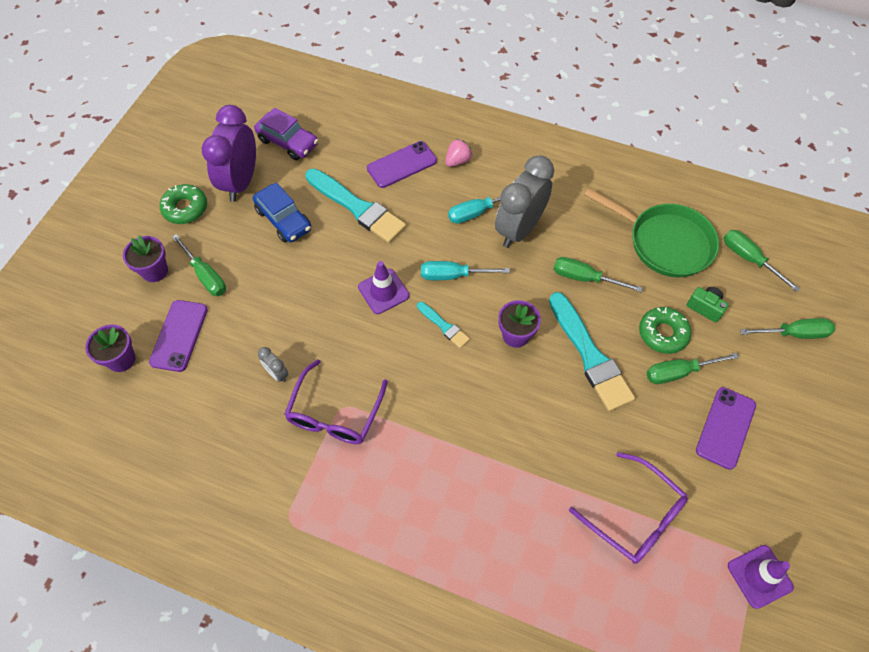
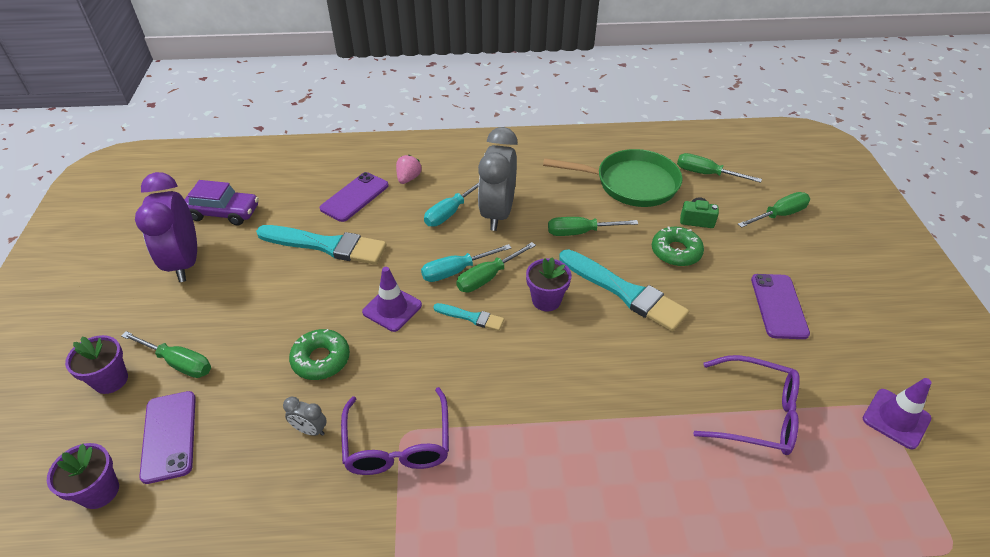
camera: 25 degrees left, 15 degrees down
green donut [160,184,207,224] -> green donut moved to [289,329,350,380]
blue car [253,182,311,243] -> none
green screwdriver [647,353,739,384] -> green screwdriver moved to [456,242,536,292]

